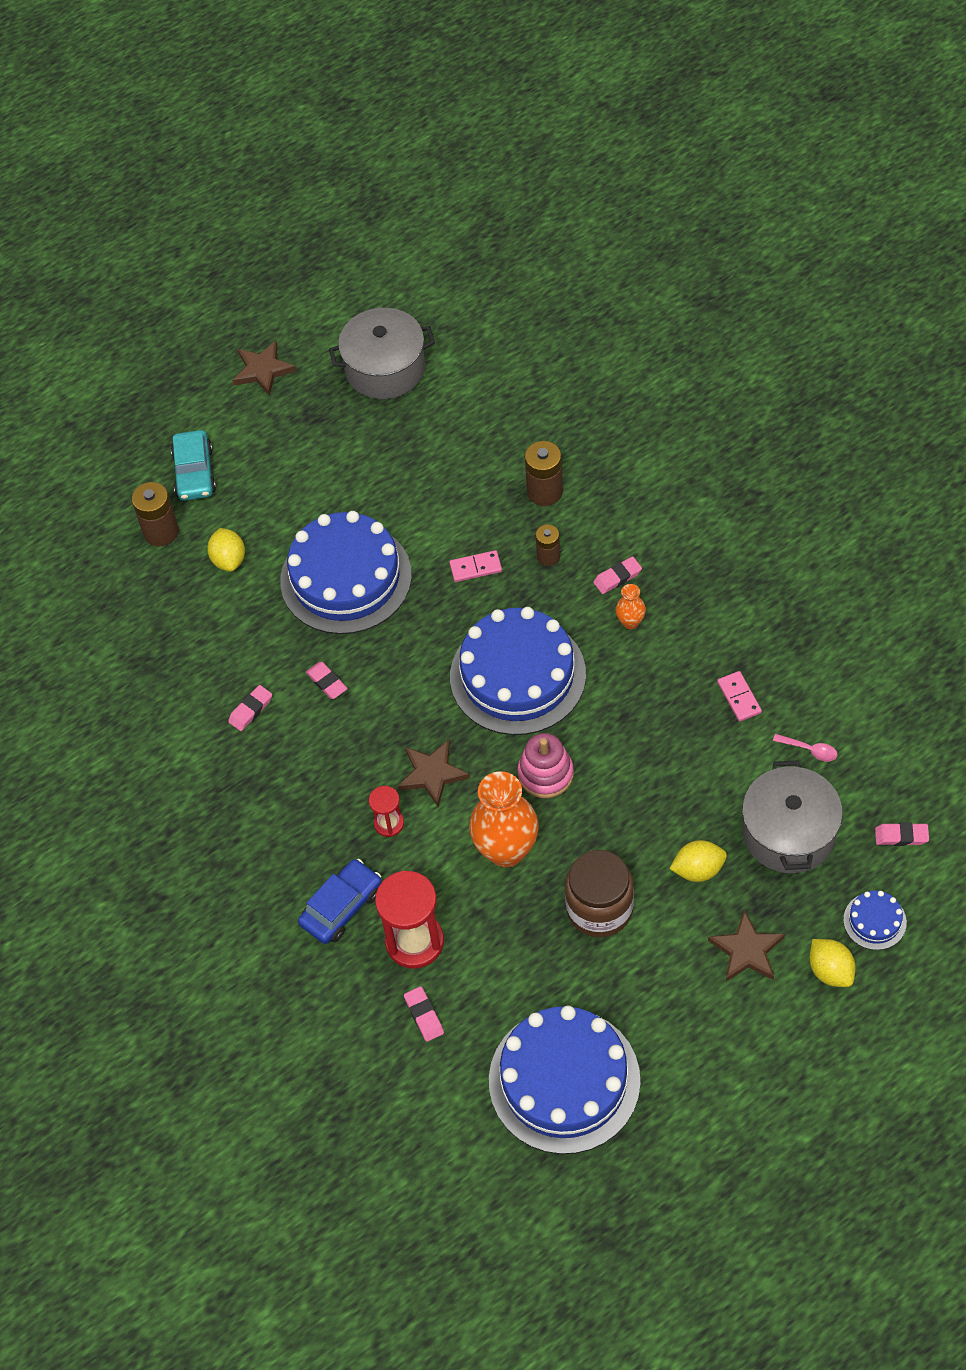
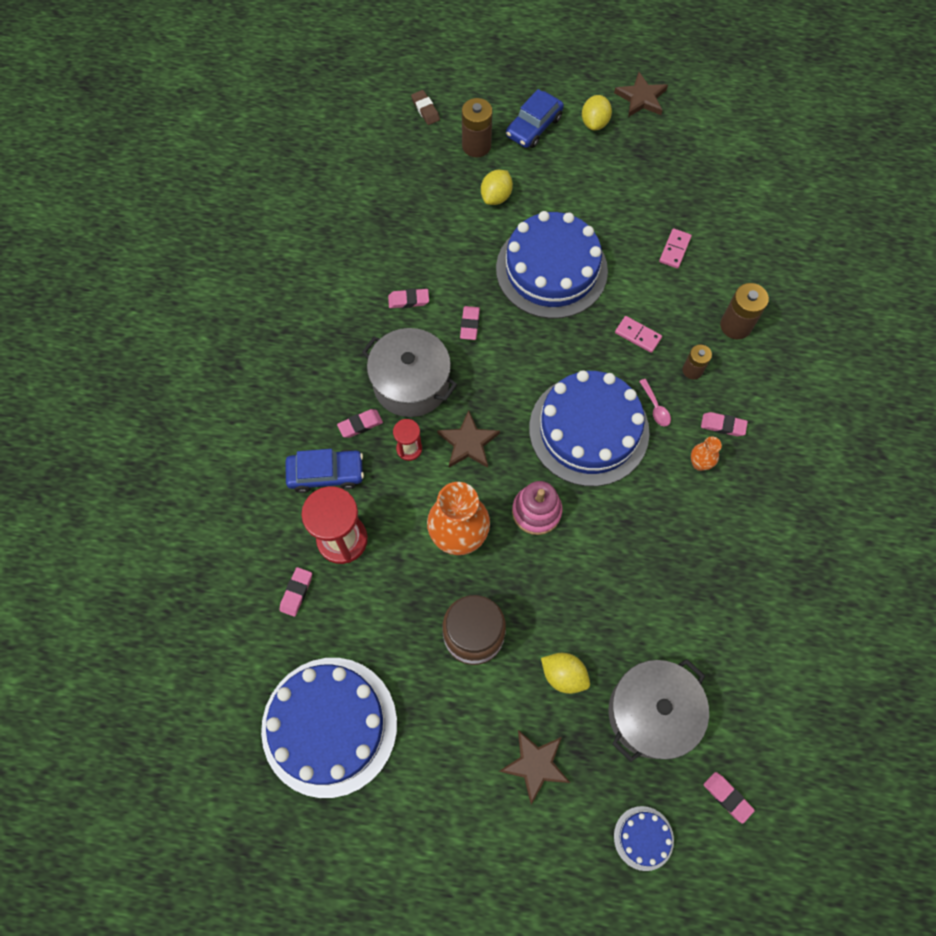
camera: 40 degrees right, 10 degrees up
turquoise car [171,430,216,501] -> blue car [506,89,564,148]
grey pot [329,308,435,399] -> grey pot moved to [362,328,457,417]
pink domino [717,671,762,722] -> pink domino moved to [659,228,692,269]
pink spoon [773,734,838,762] -> pink spoon moved to [639,379,671,427]
yellow lemon [809,939,856,987] -> yellow lemon moved to [582,95,612,130]
none -> pink eraser [337,409,383,438]
none -> brown eraser [411,90,440,125]

